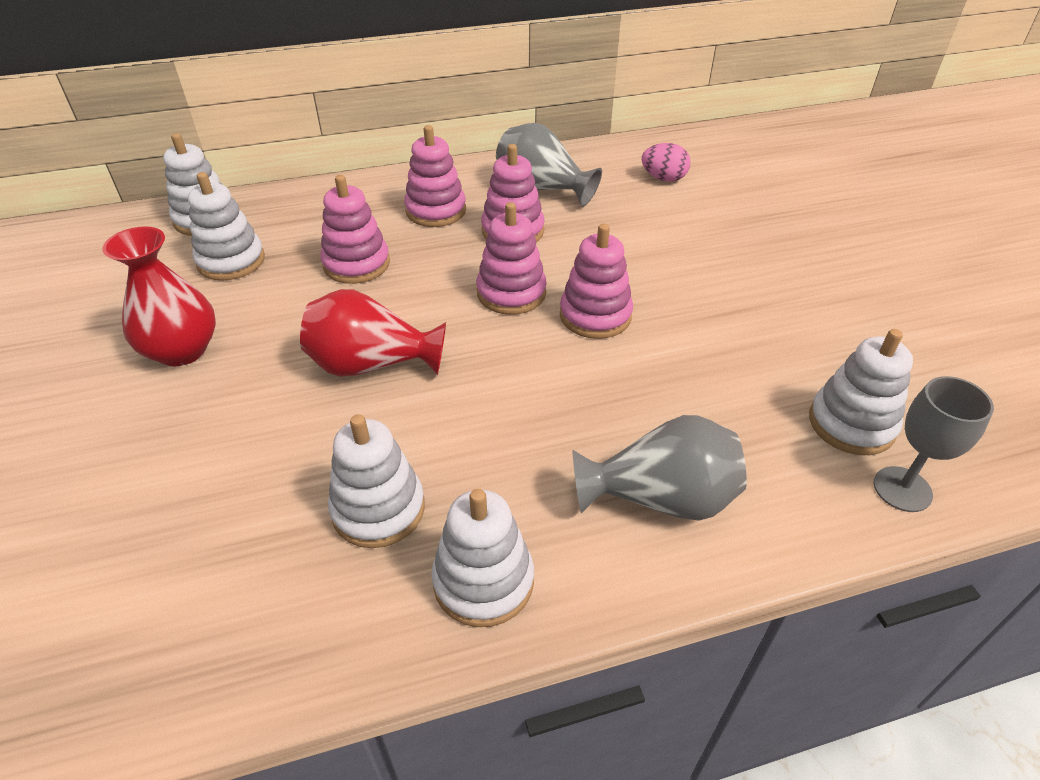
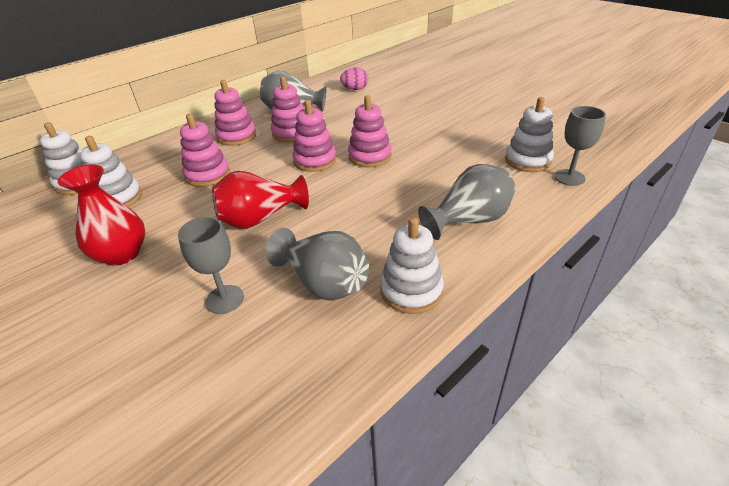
camera: 25 degrees left, 5 degrees down
white stacking toy [328,414,425,548] -> grey vase [265,228,369,301]
none -> grey goblet [178,217,244,314]

